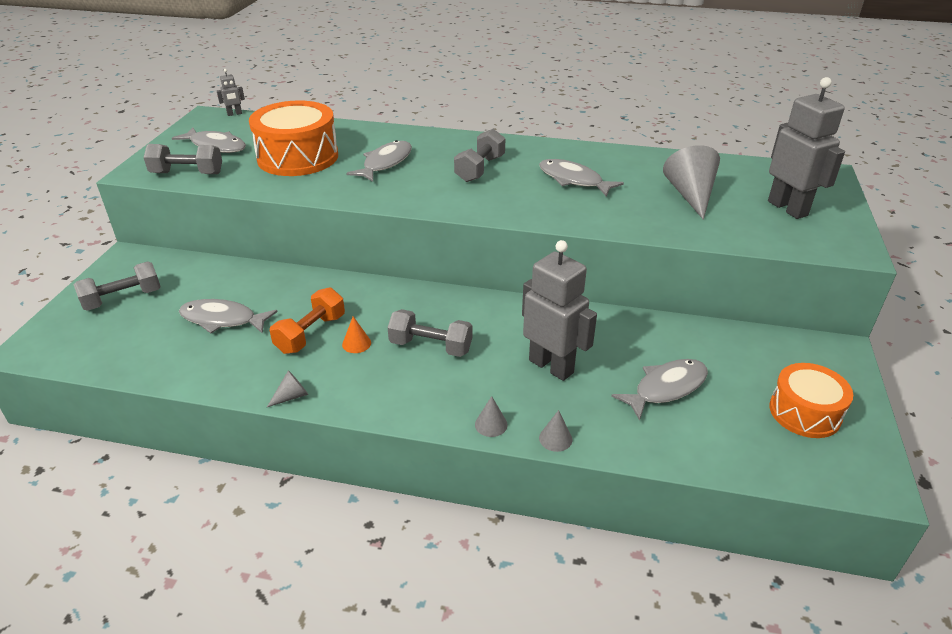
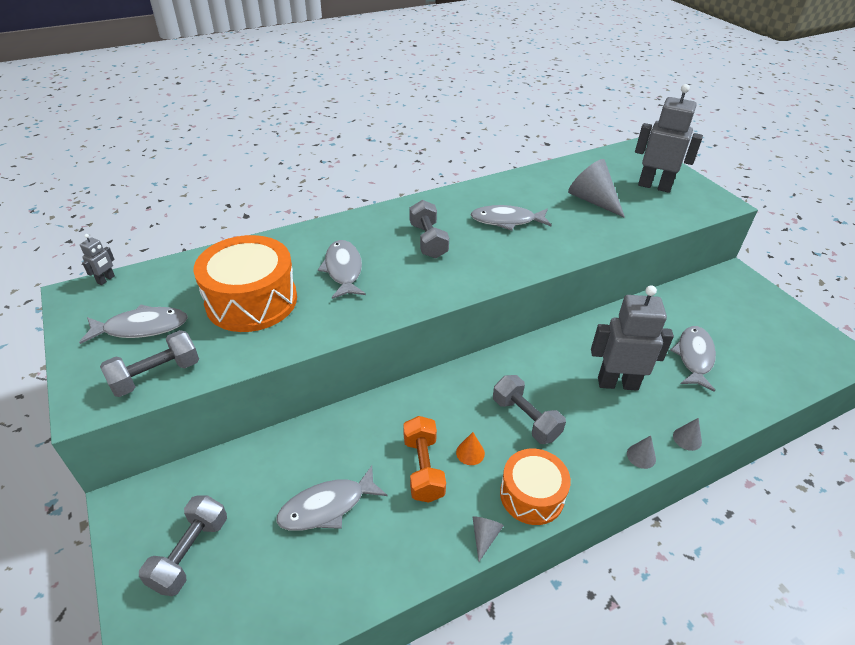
camera: 40 degrees left, 5 degrees up
grey dumbbell [387,309,472,357] -> grey dumbbell turned 75 degrees clockwise [493,375,566,444]
orange drum [769,363,853,438] -> orange drum moved to [500,449,571,525]

